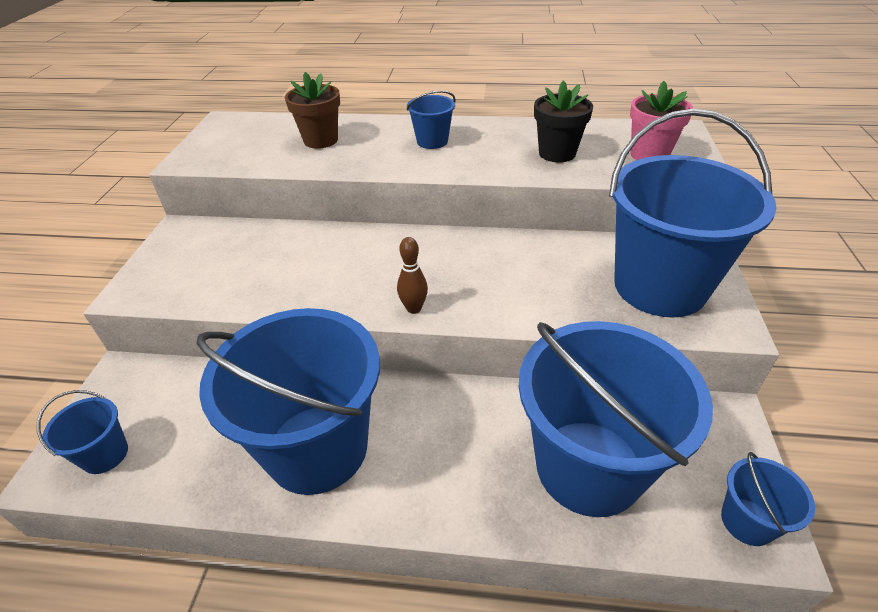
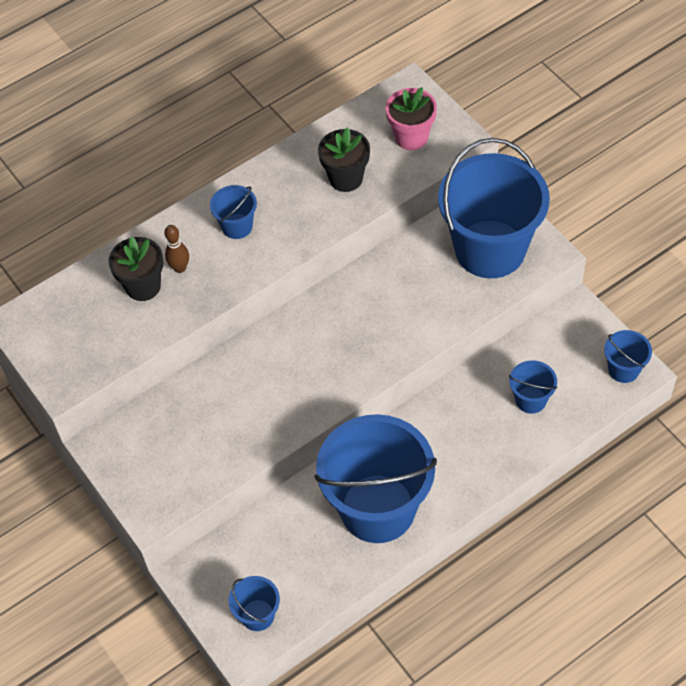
camera: 40 degrees left, 15 degrees up
brown flower pot [285,72,340,149] -> black flower pot [109,236,163,301]
brown bowling pin [397,237,428,314] -> brown bowling pin moved to [164,225,189,273]
blue bucket [519,321,713,517] -> blue bucket [509,360,557,414], size x0.43

